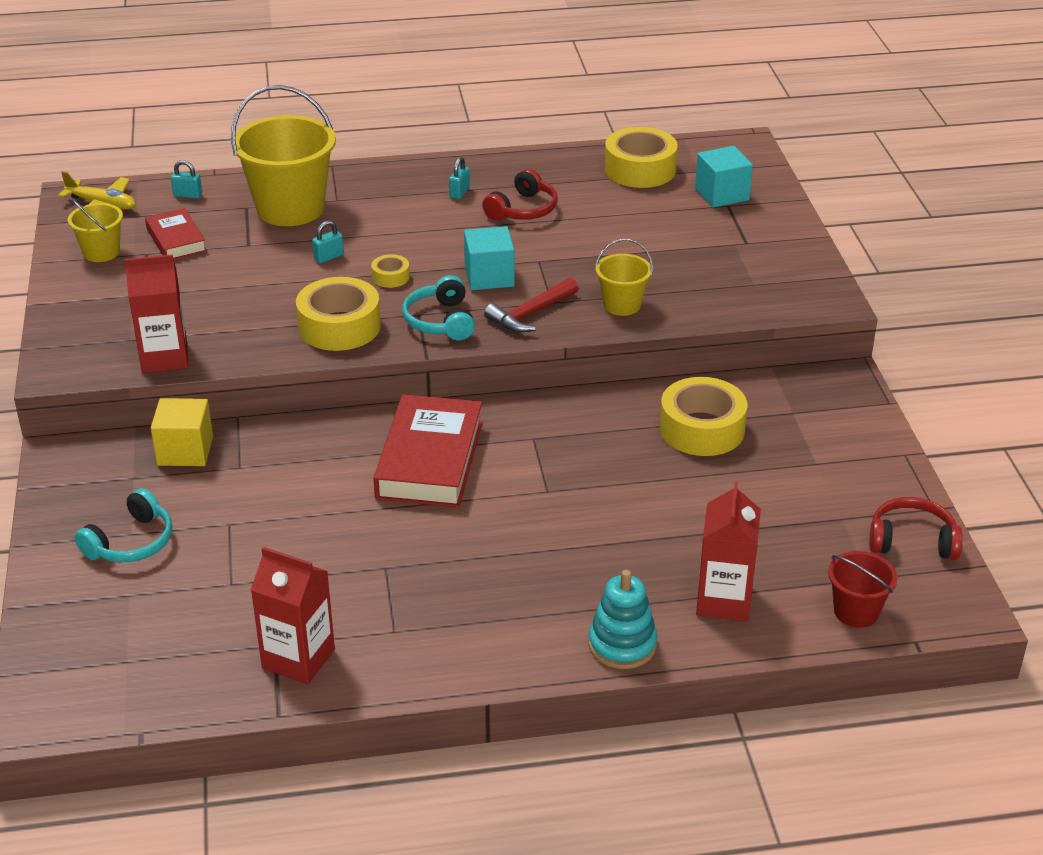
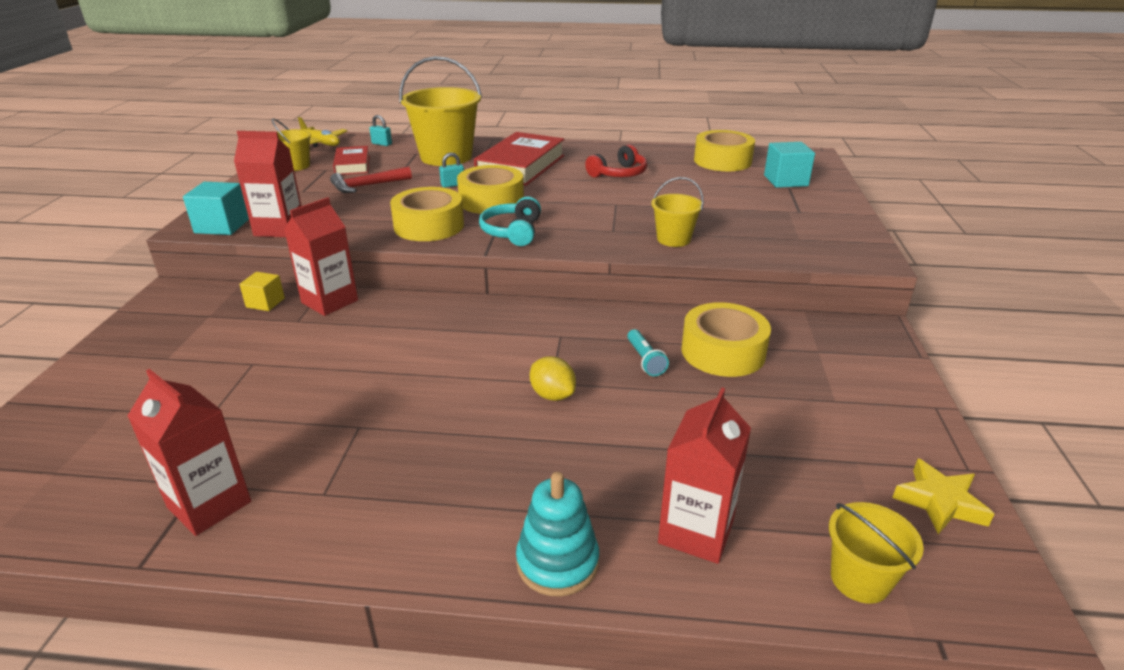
camera: 15 degrees right, 5 degrees down
turquoise headphones [75,488,173,562] -> none
yellow cube [151,398,213,466] -> yellow cube [239,272,285,311], size x0.64
yellow tape [371,254,410,288] -> yellow tape [457,165,524,214], size x2.09
red book [374,394,482,508] -> red book moved to [474,132,564,186]
turquoise padlock [449,157,470,199] -> none
turquoise cube [464,226,515,290] -> turquoise cube moved to [183,182,249,235]
red hammer [484,278,579,332] -> red hammer moved to [330,166,412,193]
red bucket [828,551,897,628] -> yellow bucket [829,502,924,604]
red headphones [869,497,963,560] -> yellow star [892,459,994,534]
none -> red carton [284,197,358,316]
none -> yellow lemon [530,357,576,401]
none -> turquoise flashlight [627,329,669,376]

